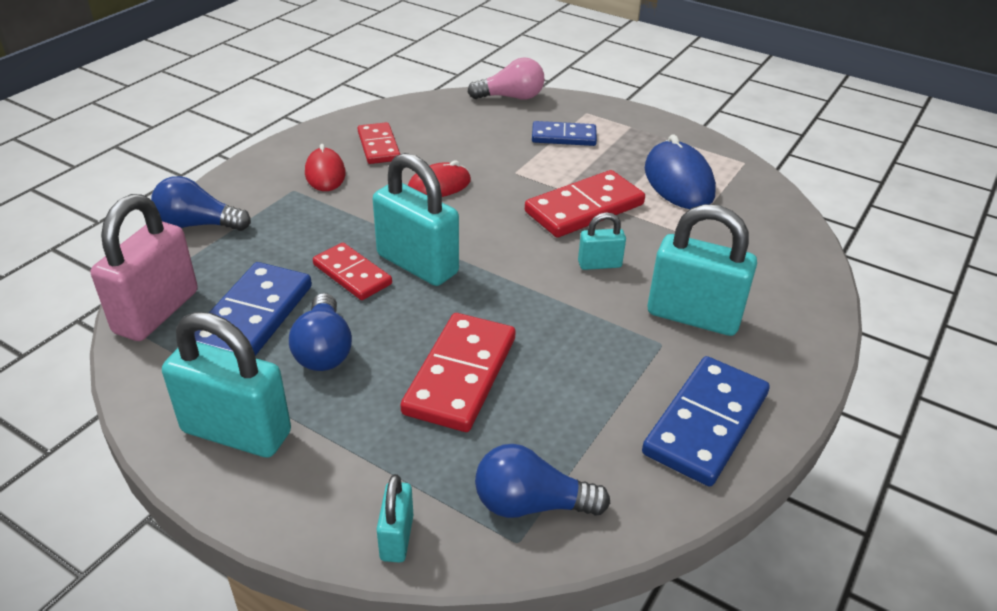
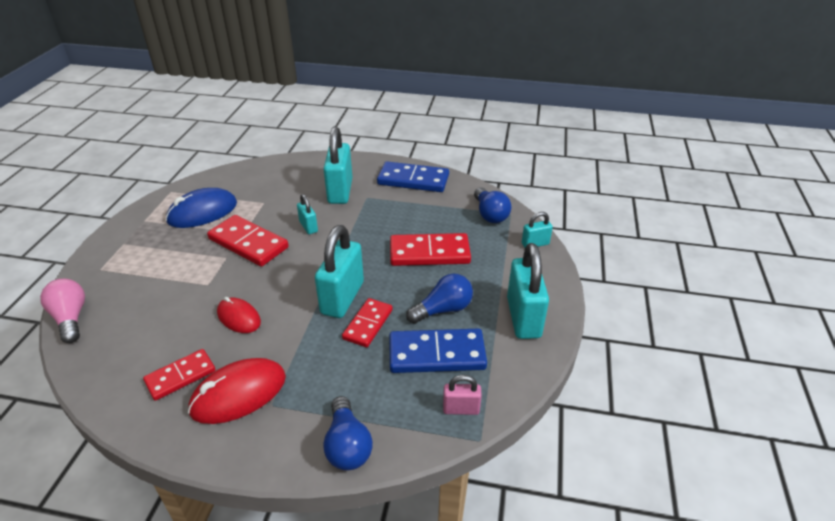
camera: 110 degrees left, 0 degrees up
pink padlock [91,194,198,341] -> pink padlock [443,375,482,415], size x0.50
red mouse [305,144,346,191] -> red mouse [188,358,286,424], size x1.57
blue domino [532,121,597,146] -> none

